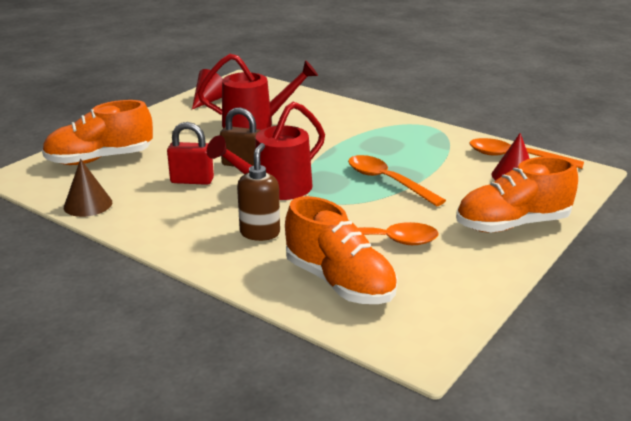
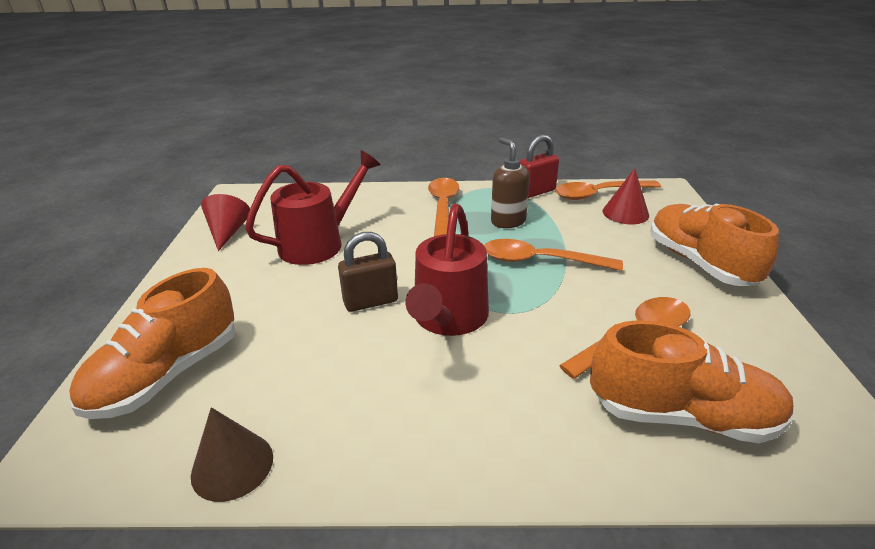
camera: 35 degrees left, 5 degrees up
red padlock [167,122,214,185] -> red padlock moved to [520,135,559,198]
brown soap dispenser [237,143,280,241] -> brown soap dispenser moved to [491,137,530,228]
orange shoe [456,156,578,233] -> orange shoe turned 120 degrees clockwise [650,204,779,286]
none -> orange spoon [428,178,459,236]

